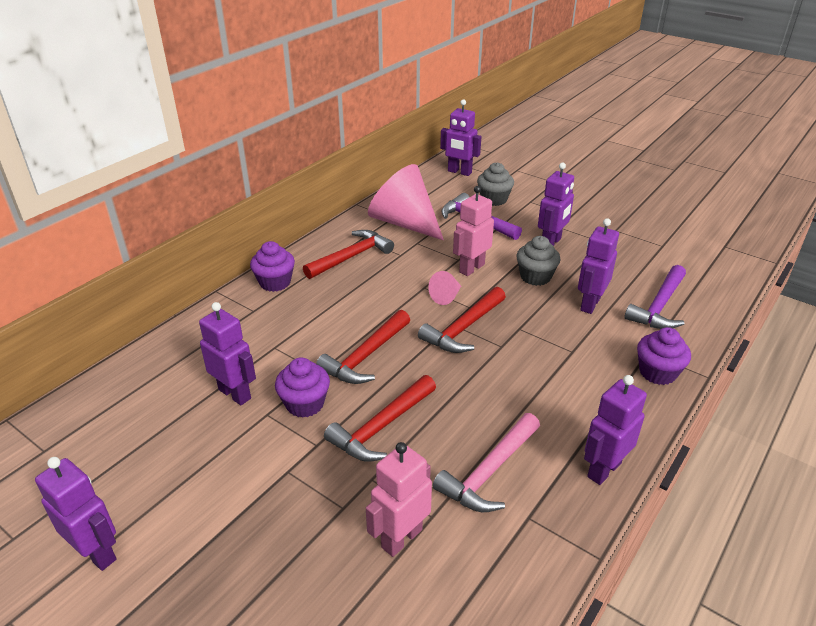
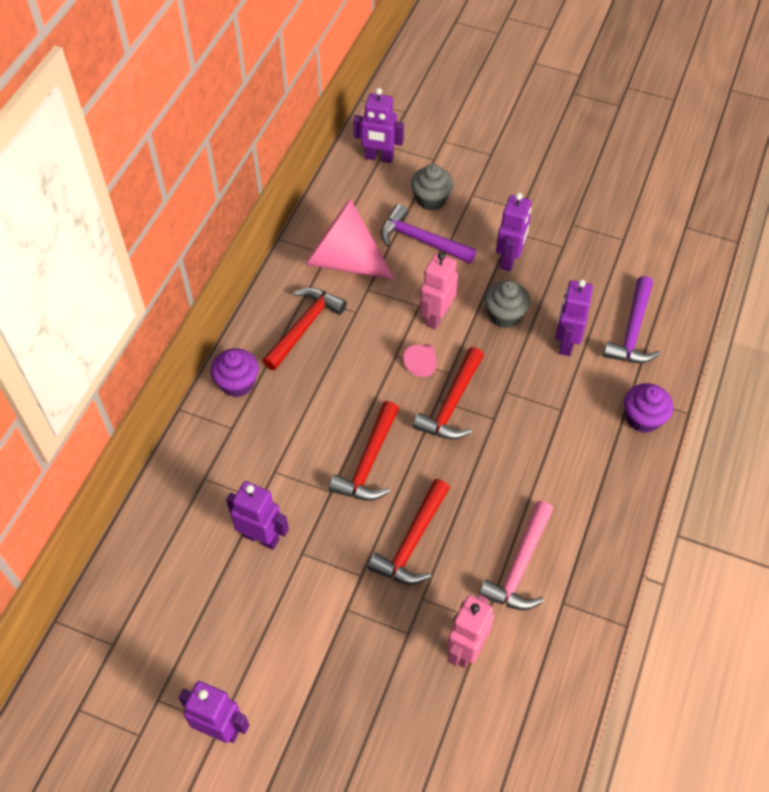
camera: 15 degrees left, 20 degrees up
purple cupcake [275,357,330,418] -> none
purple robot [584,375,647,485] -> none

